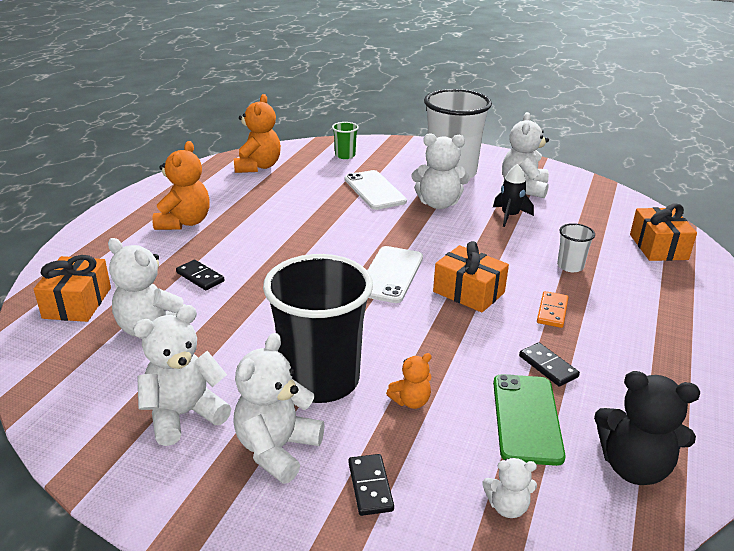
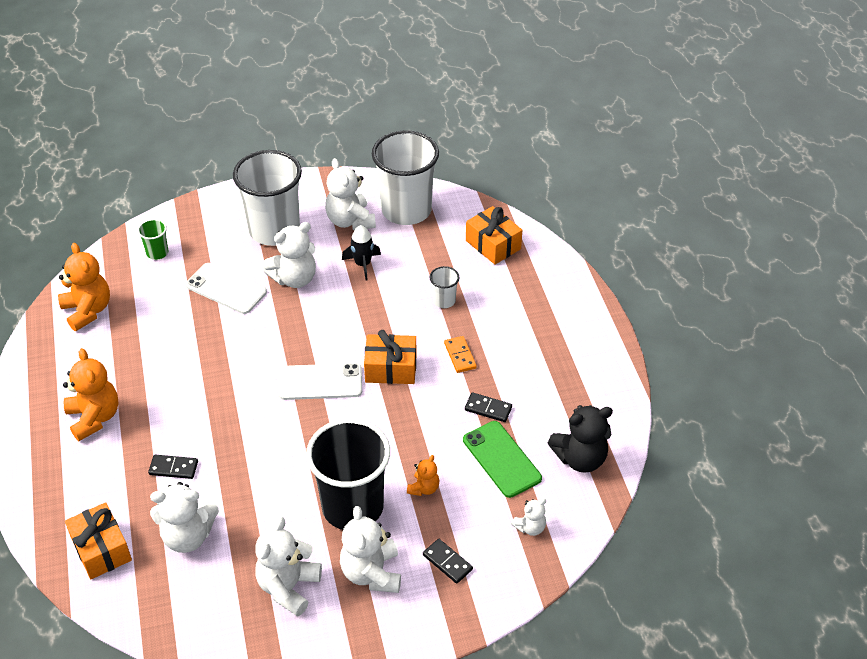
camera: 35 degrees left, 15 degrees up
white phone [367,246,423,303] -> white phone turned 75 degrees counterclockwise [279,363,362,400]
none -> white cup [372,130,439,225]

